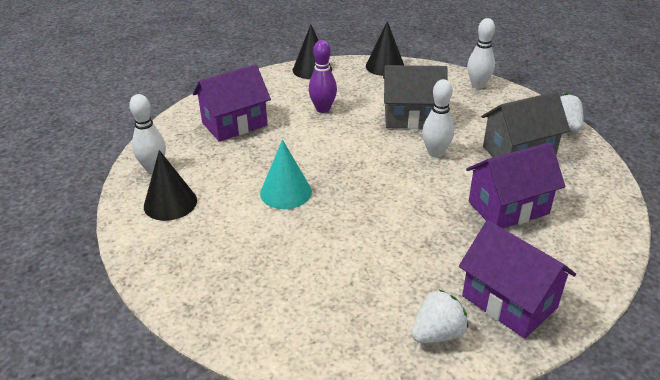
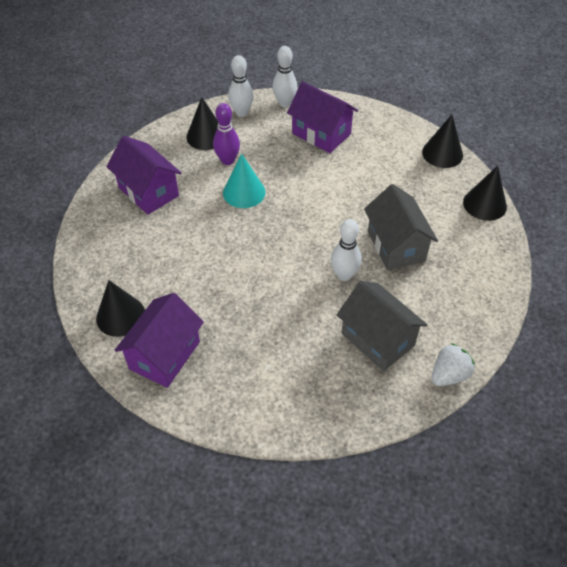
camera: 70 degrees right, 15 degrees up
purple bowling pin [309,40,337,113] -> purple bowling pin moved to [213,103,240,165]
white strawberry [411,290,468,343] -> black cone [96,280,145,337]
purple house [466,142,565,228] -> purple house moved to [107,136,182,215]
white bowling pin [467,18,495,89] -> white bowling pin moved to [272,46,297,107]

